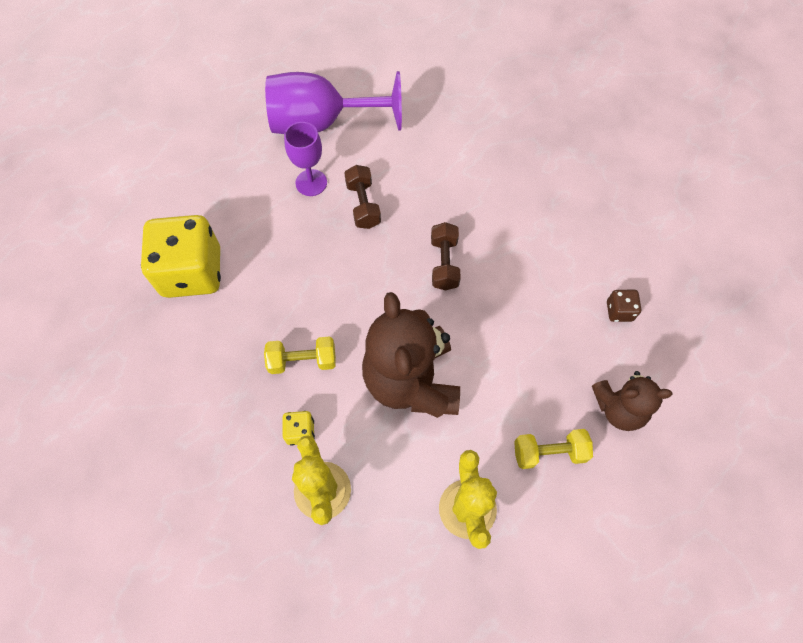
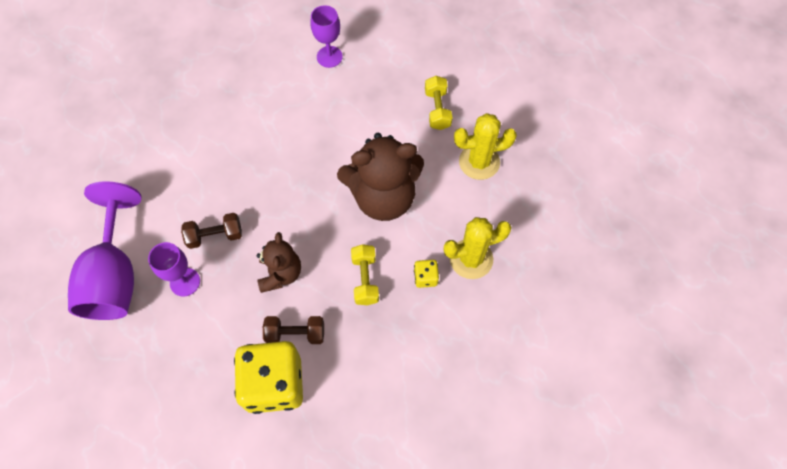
camera: 90 degrees left, 0 degrees up
brown dumbbell [431,222,461,290] -> brown dumbbell moved to [263,316,324,344]
brown teddy bear [592,371,673,431] -> brown teddy bear moved to [257,232,301,293]
brown dice [607,290,641,322] -> purple goblet [311,5,343,68]

